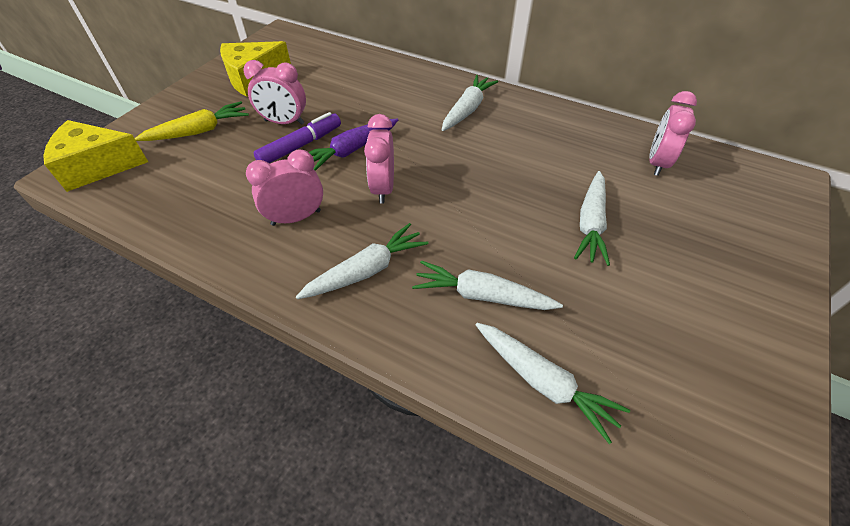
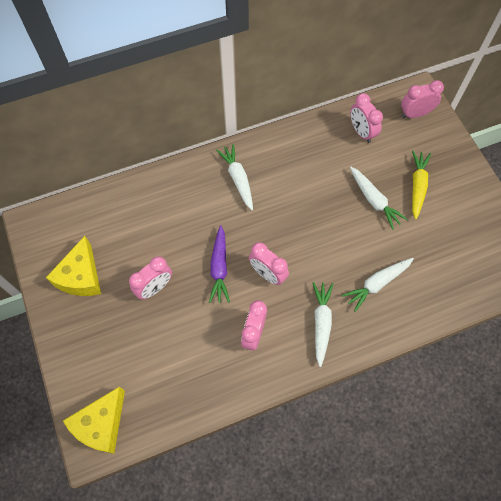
camera: 50 degrees left, 15 degrees up
yellow carrot [135,101,249,141] -> yellow carrot moved to [412,151,431,220]
purple marker [254,112,341,163] -> none
white carrot [476,323,630,444] -> none
none -> pink clock [401,80,444,118]

